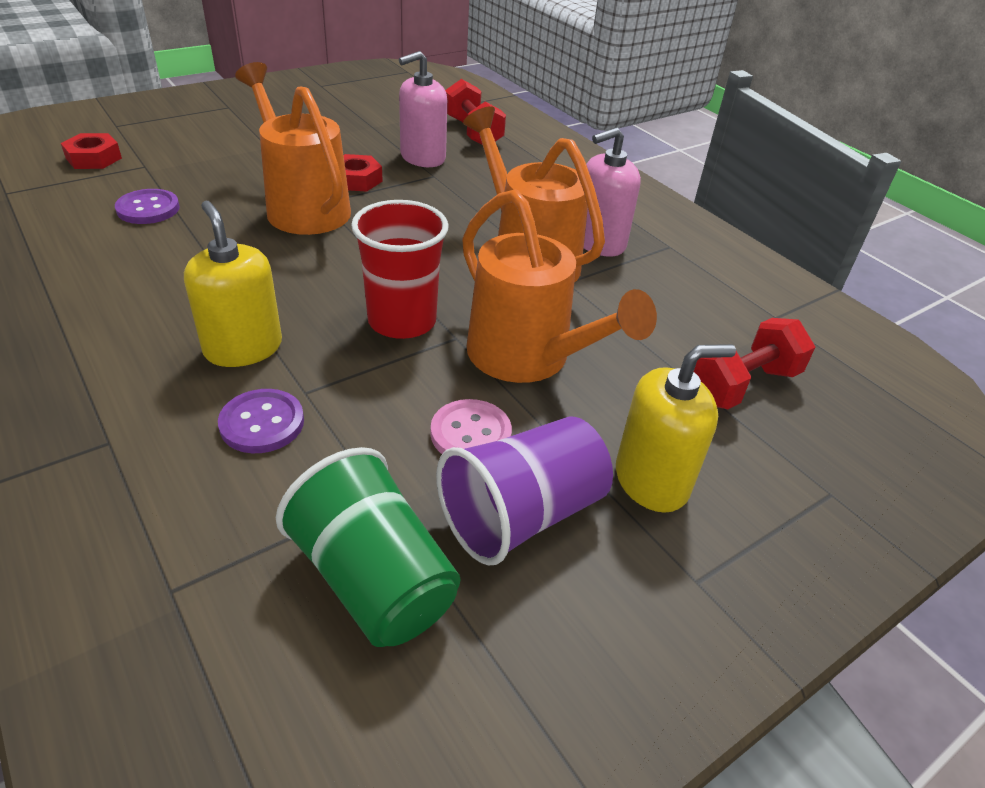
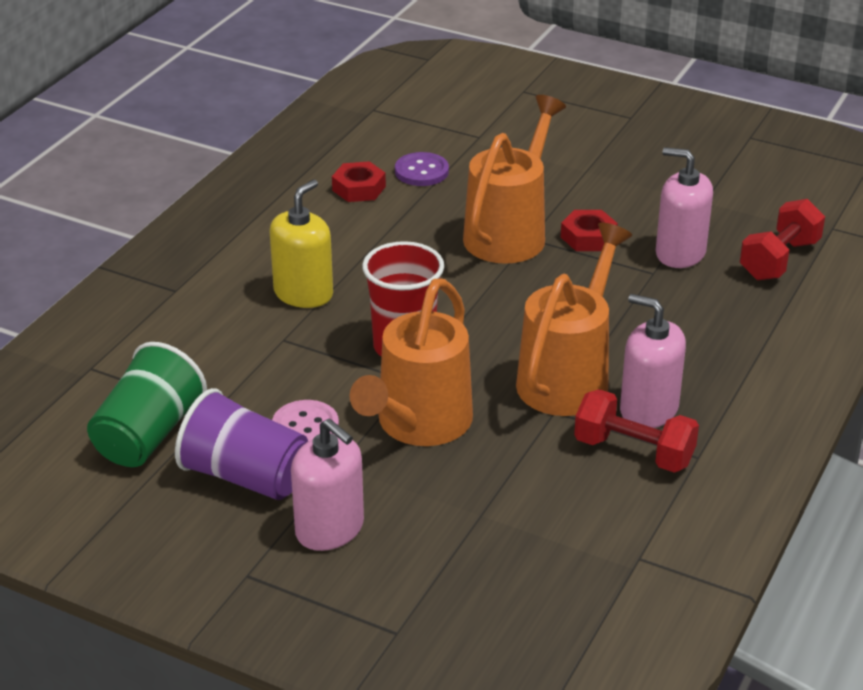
camera: 65 degrees right, 5 degrees down
red nut [61,133,122,169] -> red nut moved to [332,161,386,202]
purple button [218,389,304,453] -> none
yellow soap dispenser [616,344,736,513] -> pink soap dispenser [291,418,364,551]
red dumbbell [694,318,815,409] -> red dumbbell moved to [574,389,699,473]

